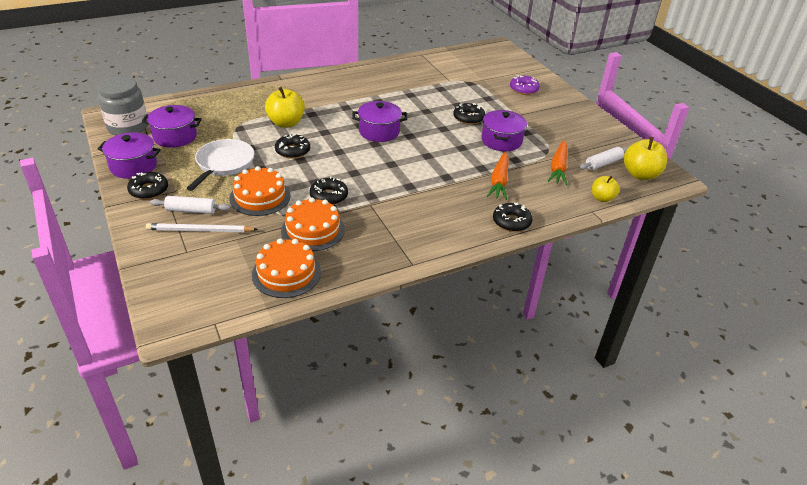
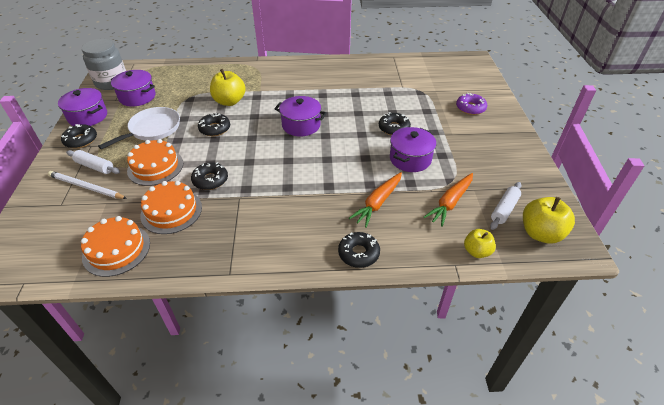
camera: 25 degrees right, 5 degrees up
white rolling pin [579,147,628,170] -> white rolling pin turned 45 degrees counterclockwise [490,182,521,230]

